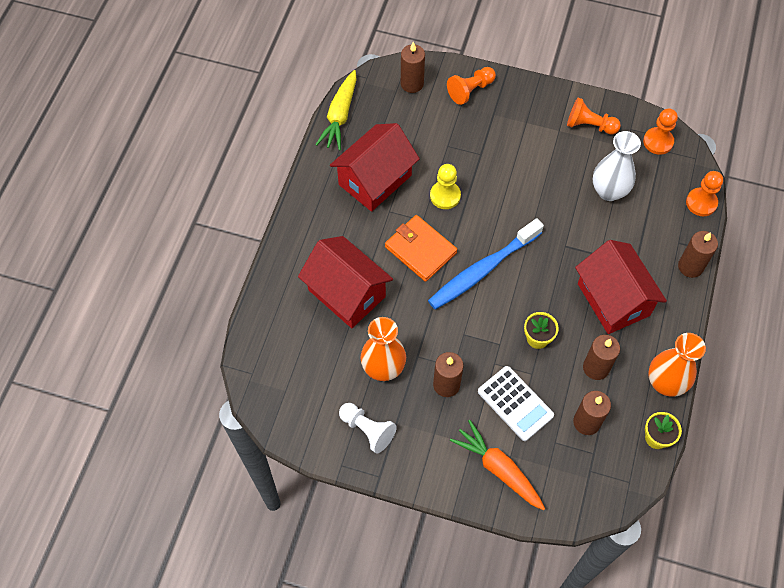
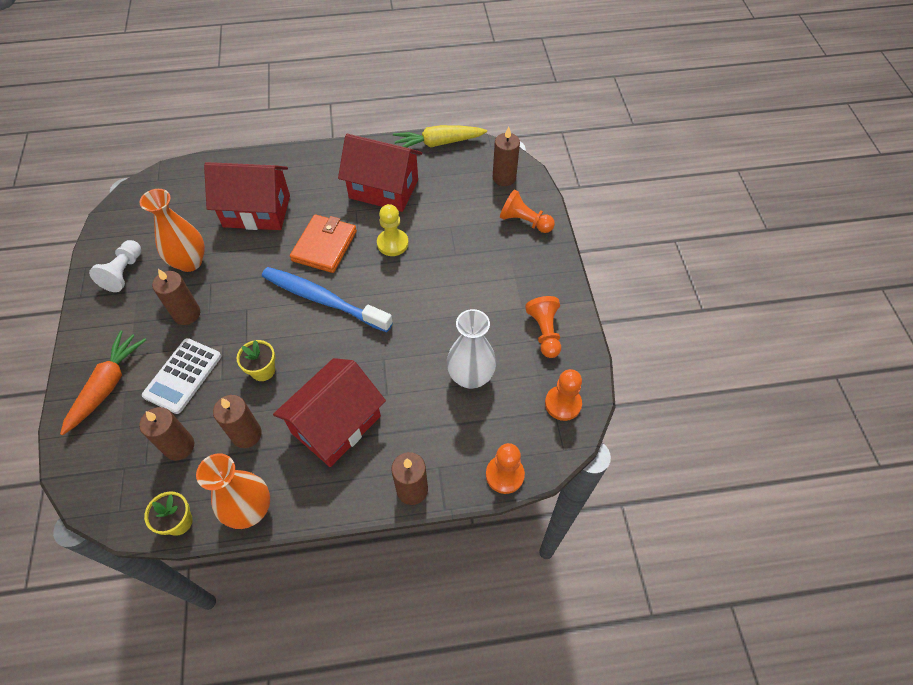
camera: 65 degrees right, 5 degrees down
red house [298,236,393,328] -> red house turned 75 degrees clockwise [204,162,290,230]

